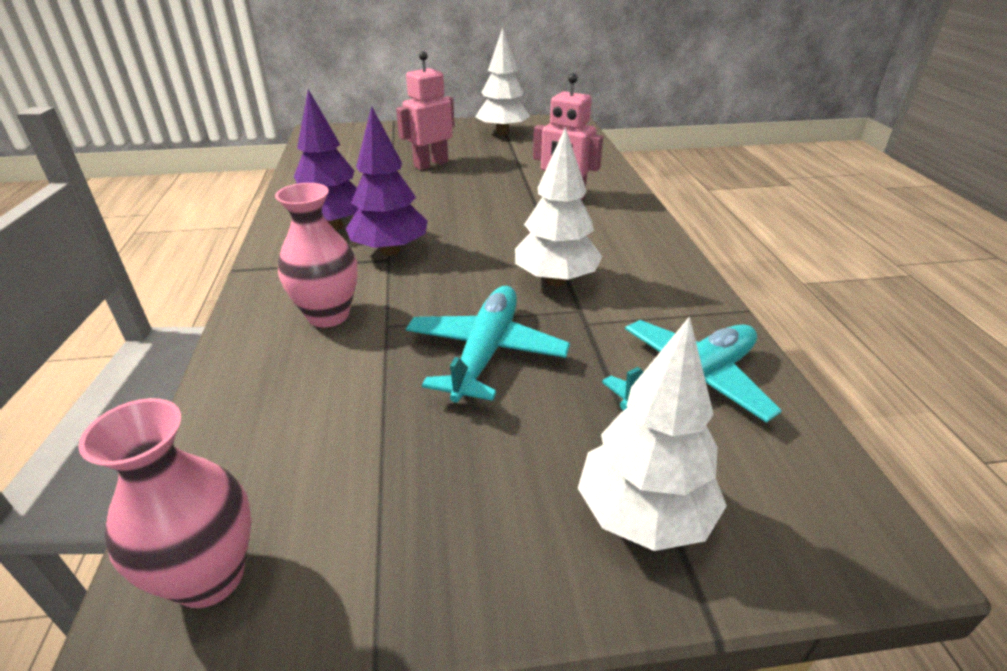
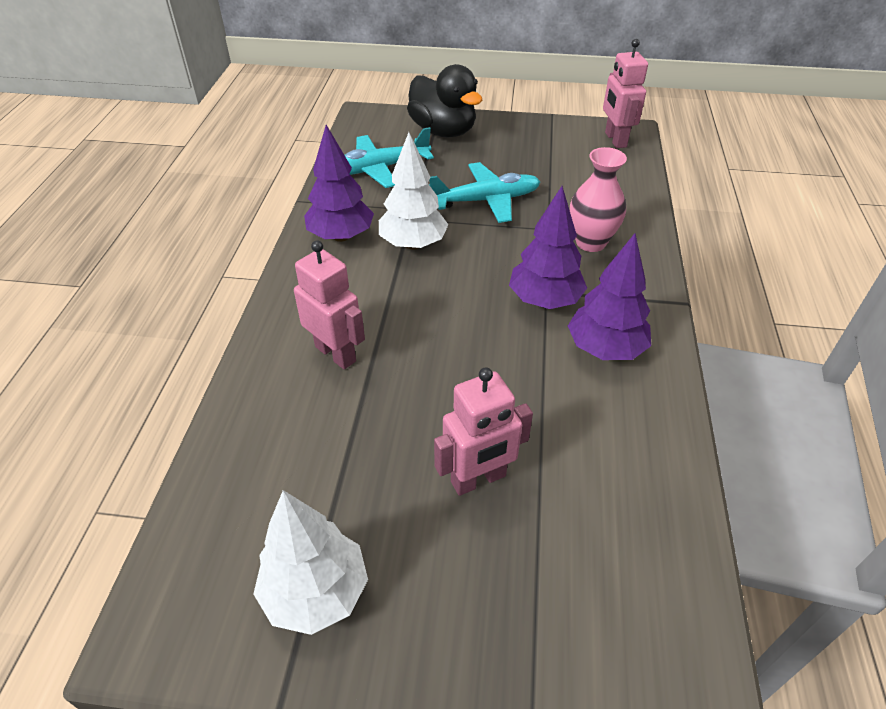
camera: 165 degrees left, 10 degrees up
pink vase [78,398,251,608] -> pink robot [603,39,648,148]
turquoise plane [406,286,570,403] -> turquoise plane turned 135 degrees counterclockwise [429,162,540,223]
white tree [578,316,727,551] -> black duck [407,64,482,137]
none -> purple tree [304,125,374,242]

